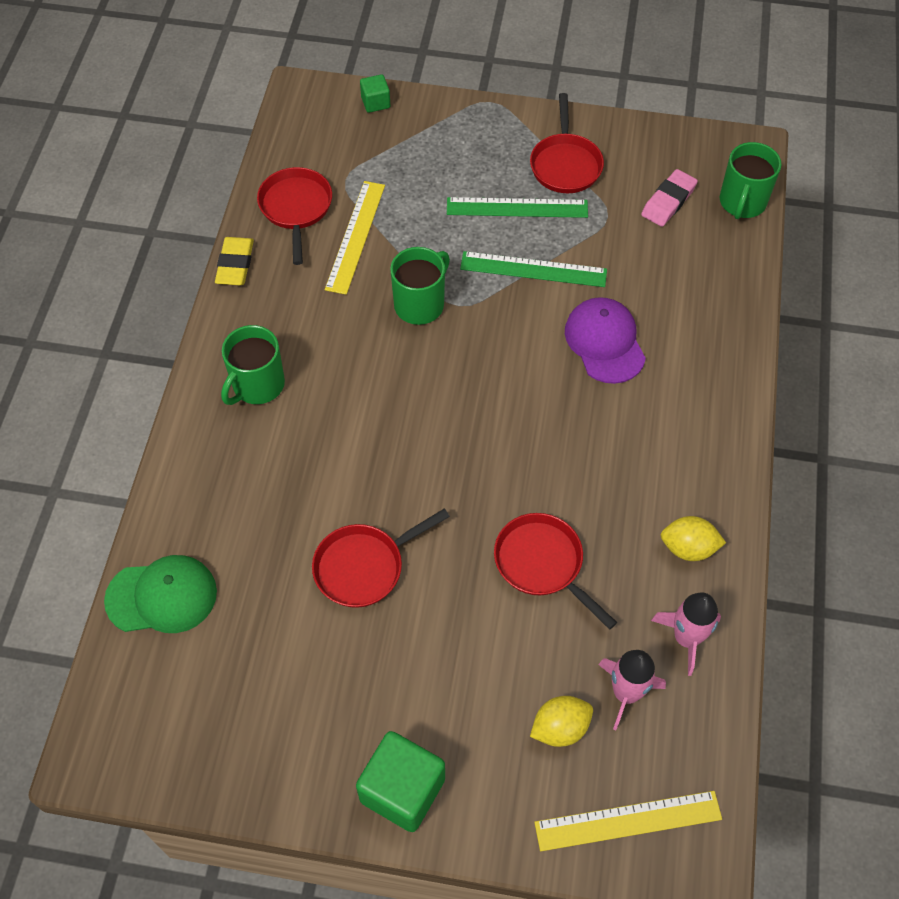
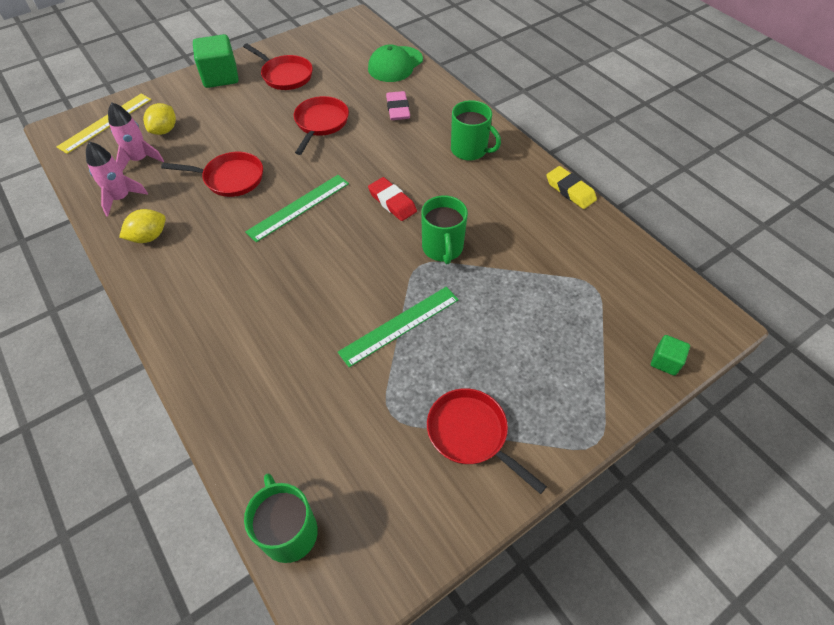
camera: 135 degrees right, 5 degrees down
green mug [221,325,285,405] -> green mug turned 135 degrees clockwise [451,100,501,161]
red pan [257,167,332,265] -> red pan moved to [243,43,313,90]
yellow ruler [325,181,385,295] -> none
green ruler [447,197,588,218] -> green ruler moved to [245,175,349,242]
purple cap [565,297,646,384] -> none
pink eraser [641,169,698,227] -> pink eraser moved to [386,91,410,120]
none -> red eraser [368,177,417,221]

